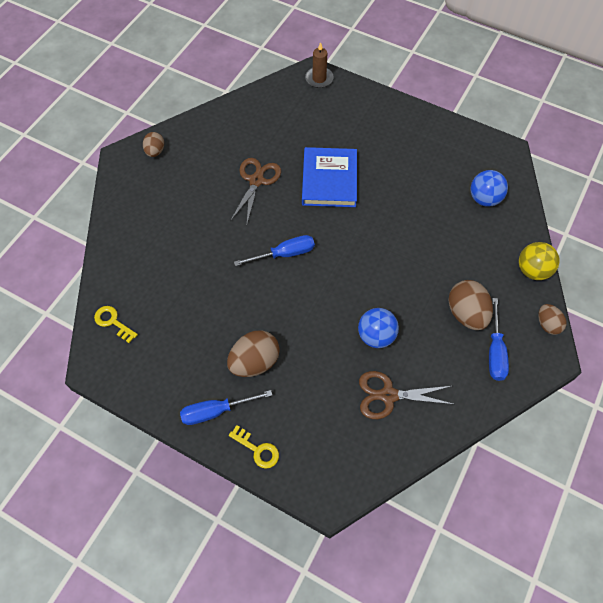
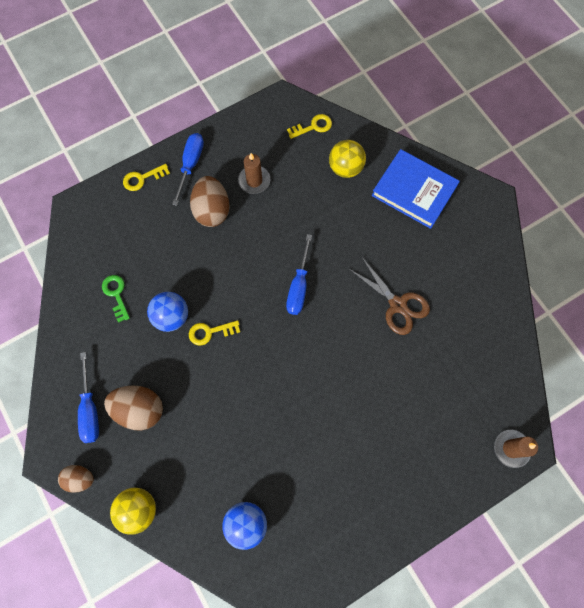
camera: 120 degrees right, 10 degrees up
brown egg [143,132,164,157] -> none
blue book [302,147,357,207] -> blue book moved to [372,149,460,229]
brown scissors [359,371,455,419] -> green key [102,275,130,323]
blue screwdriver [489,298,509,381] -> blue screwdriver turned 135 degrees counterclockwise [78,352,99,443]
none -> yellow key [189,320,240,345]
none -> brown candle [238,153,270,194]
none -> yellow ball [329,140,366,178]

